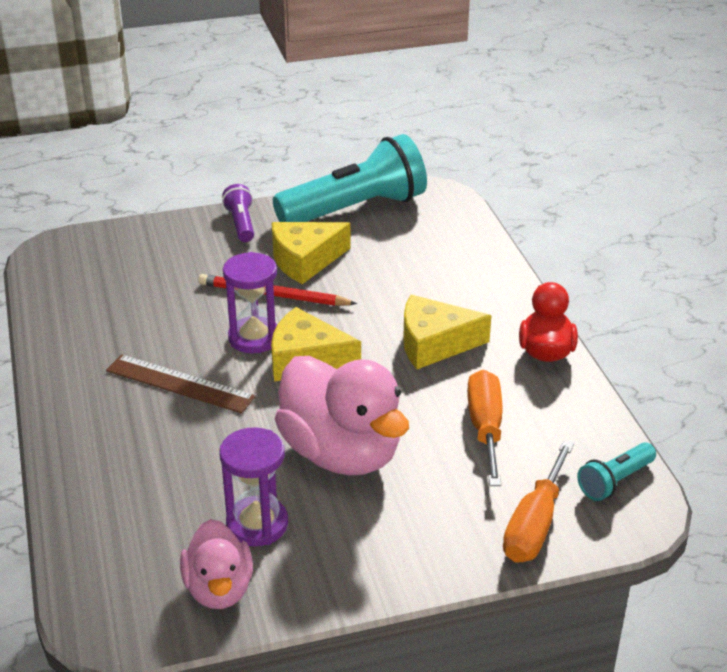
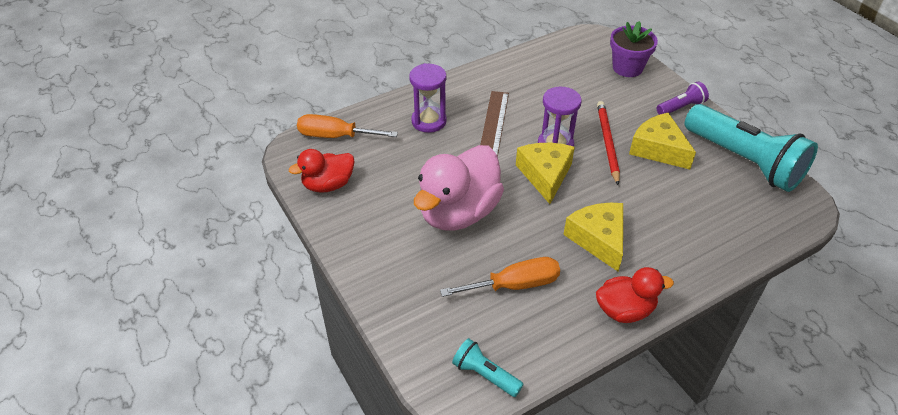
camera: 75 degrees right, 10 degrees up
pink duck [180,519,253,609] -> red duck [289,149,354,193]
purple hourglass [219,427,288,546] -> purple hourglass moved to [409,63,447,133]
orange screwdriver [503,441,574,563] -> orange screwdriver moved to [297,114,398,138]
none -> purple flower pot [610,21,658,77]

